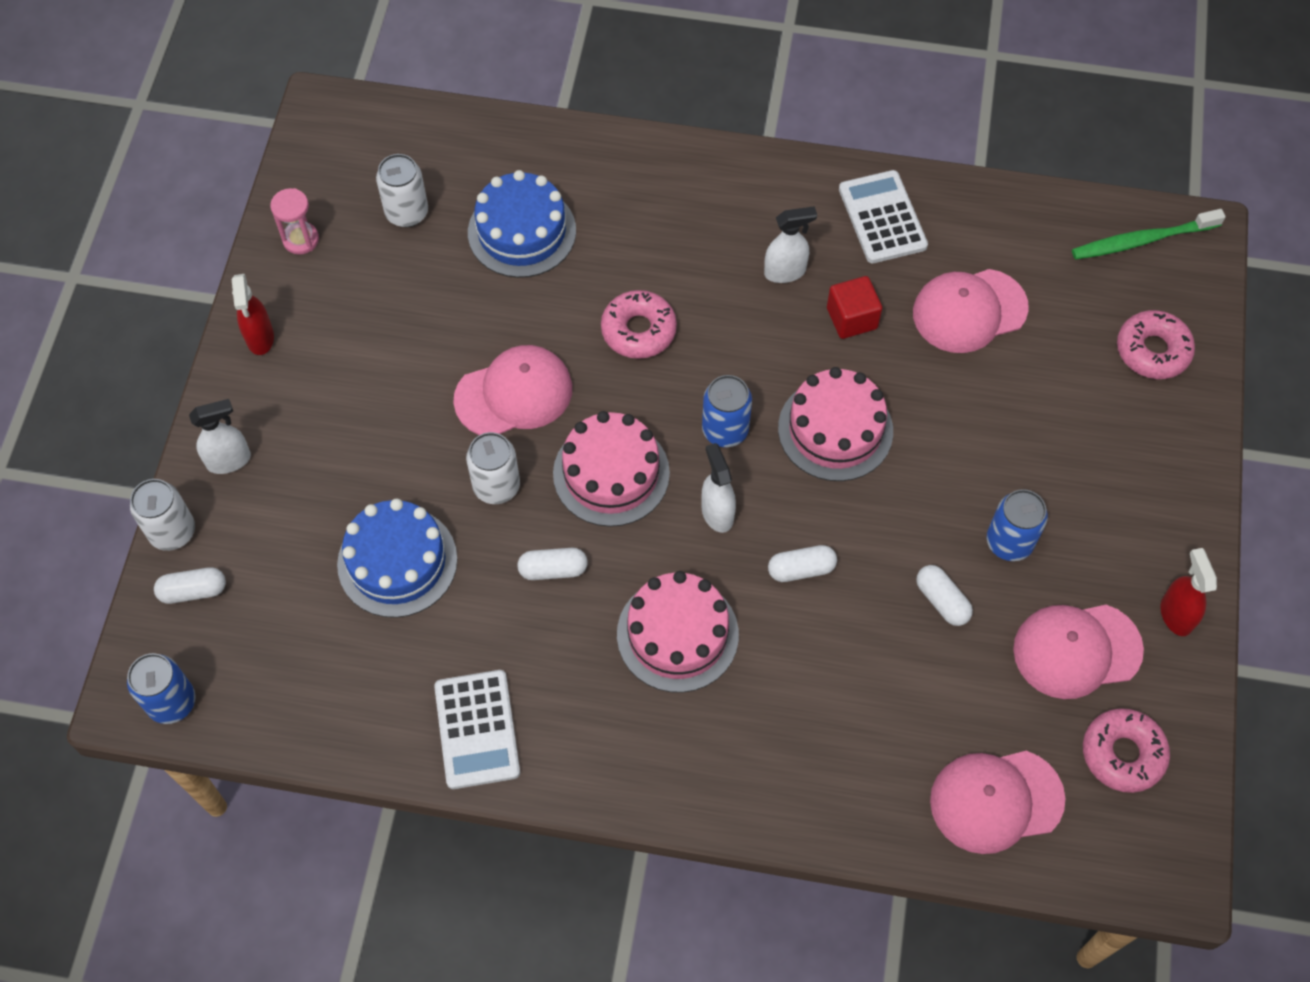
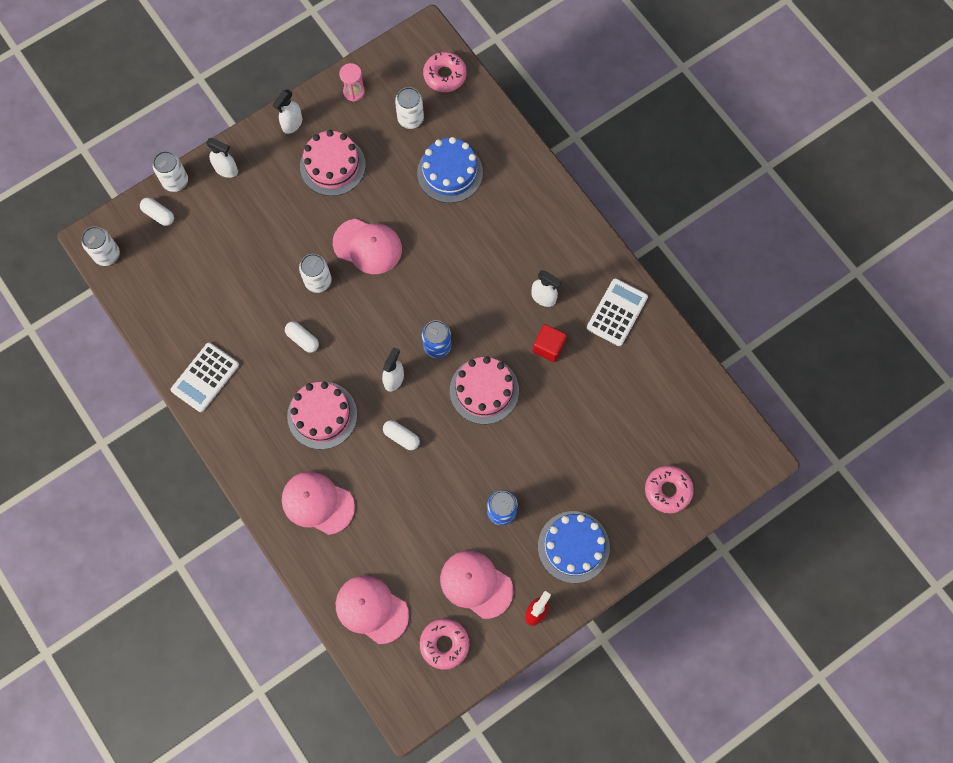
camera: 45 degrees right, 10 degrees up
blue can [127,653,196,724] -> white can [82,226,120,266]
red spray bottle [232,274,274,355] -> white spray bottle [273,89,302,134]
blue cake [337,499,457,618] -> blue cake moved to [538,511,610,583]
pink cake [553,411,670,527] -> pink cake moved to [300,130,366,196]
pink donut [601,290,677,359] -> pink donut moved to [423,52,467,92]
pink cap [913,269,1029,353] -> pink cap moved to [282,471,355,535]
white capsule [916,565,973,626] -> none
green toothbrush [1072,209,1226,260] -> none

